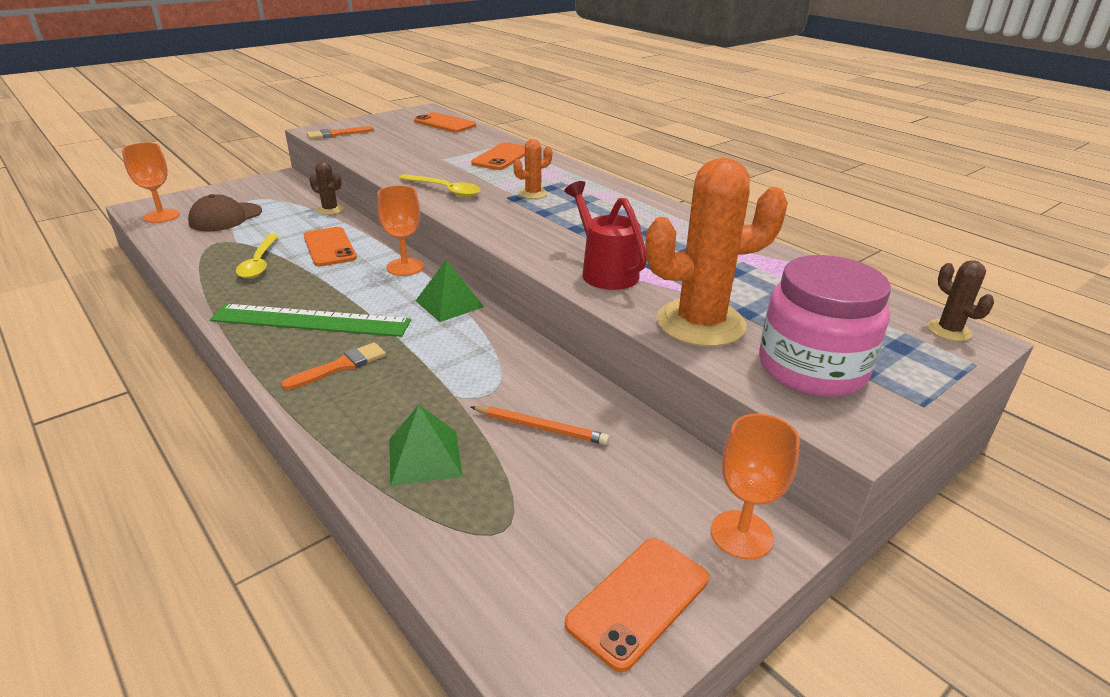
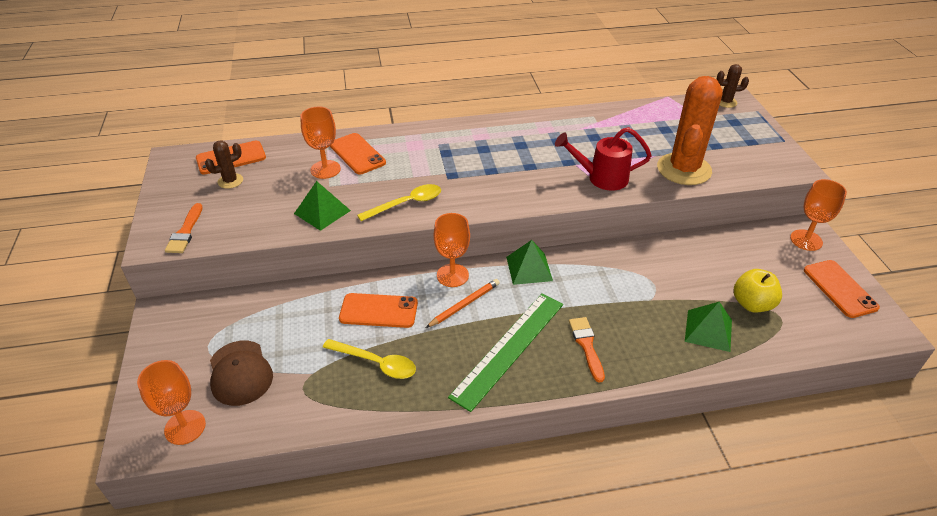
camera: 60 degrees left, 10 degrees up
brown cactus [309,161,344,215] -> brown cactus moved to [205,140,243,189]
orange pencil [471,406,609,445] -> orange pencil moved to [426,279,500,328]
orange cactus [513,139,552,199] -> none
pink jar [759,255,891,397] -> none
none -> green pyramid [294,181,351,231]
none -> orange goblet [300,107,341,179]
none -> yellow apple [734,269,782,313]

